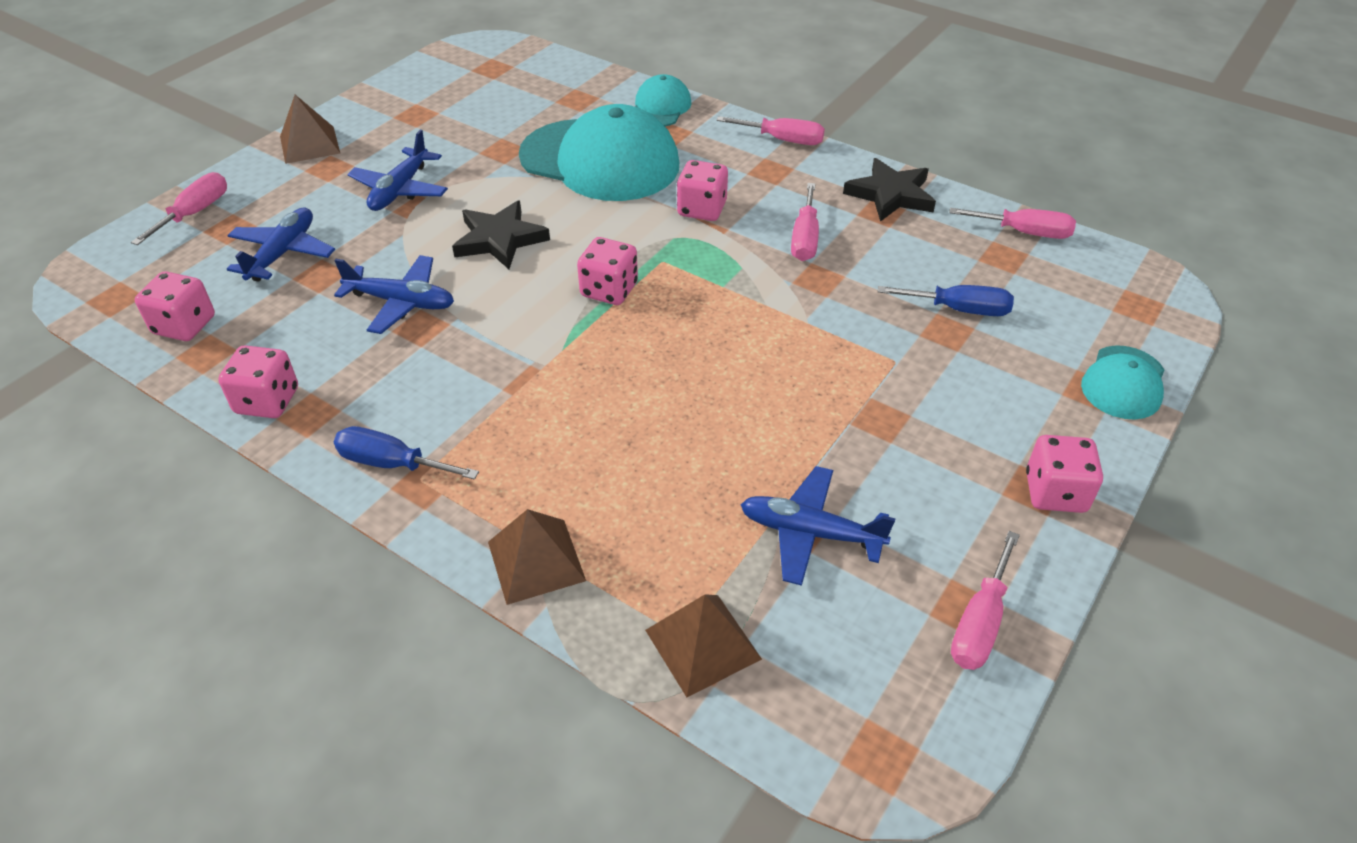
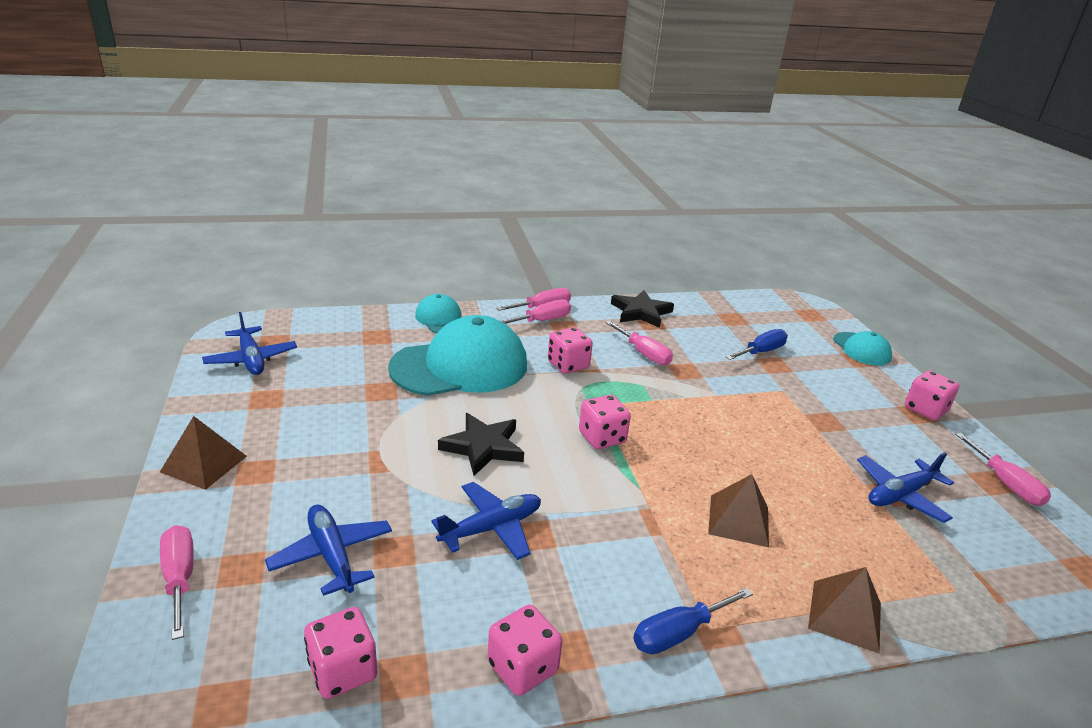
camera: 50 degrees left, 15 degrees down
blue plane [347,130,448,211] -> blue plane moved to [202,312,297,375]
brown pyramid [645,594,762,697] -> brown pyramid moved to [708,474,769,547]
pink screwdriver [949,208,1076,239] -> pink screwdriver moved to [501,299,571,324]

